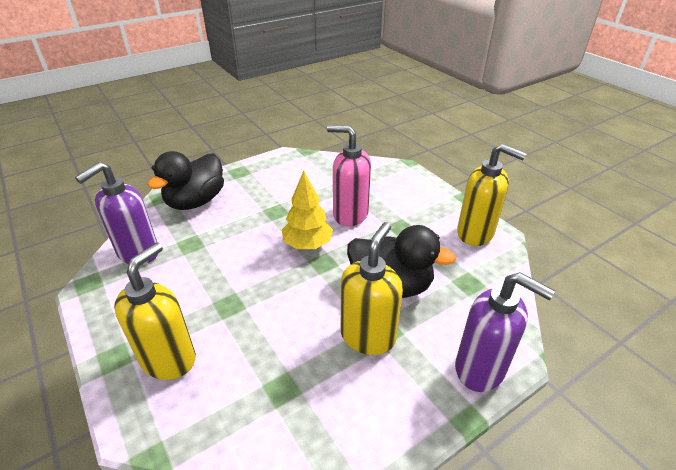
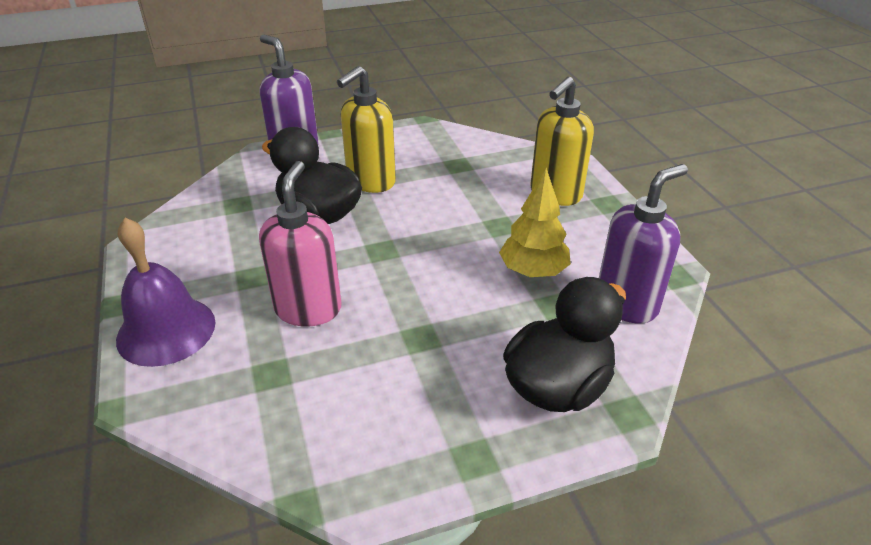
camera: 165 degrees left, 0 degrees up
yellow tree [282,171,333,249] -> yellow tree moved to [499,168,571,277]
pink soap dispenser [327,125,371,226] -> pink soap dispenser turned 120 degrees counterclockwise [259,161,342,327]
yellow soap dispenser [457,143,527,246] -> none
none -> purple bell [116,218,215,367]

